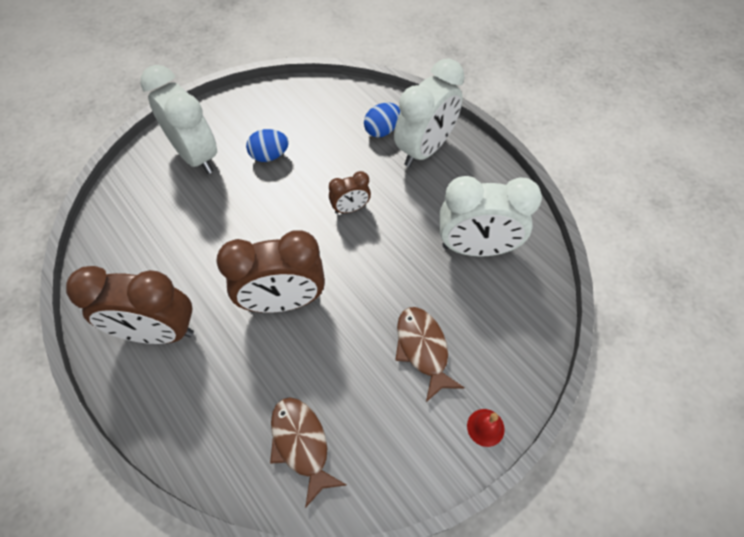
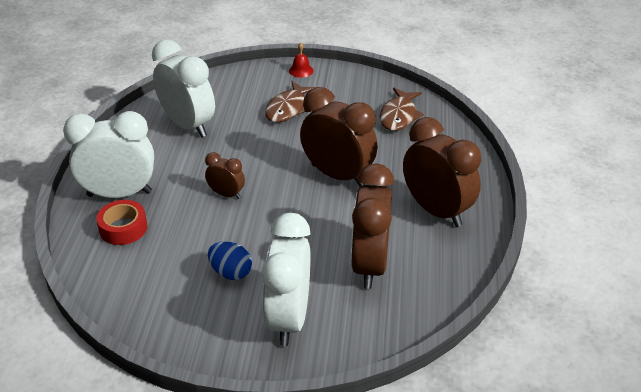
camera: 135 degrees left, 20 degrees down
blue egg [364,103,400,137] -> red tape [96,200,147,245]
none -> brown clock [351,163,394,289]

